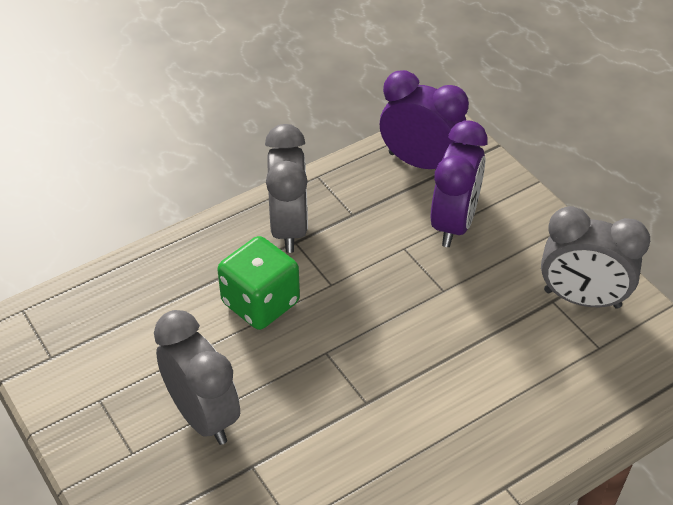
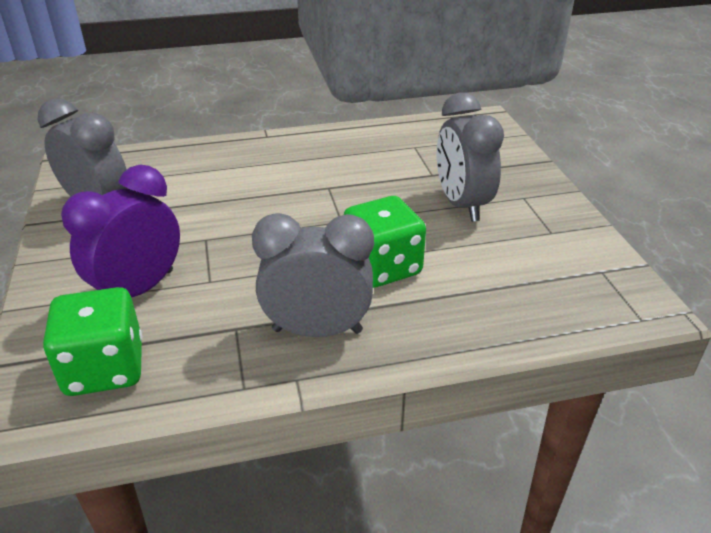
camera: 160 degrees left, 10 degrees down
grey clock [265,124,308,253] -> grey clock turned 75 degrees clockwise [252,213,374,337]
purple clock [380,70,469,169] -> green dice [43,287,143,396]

